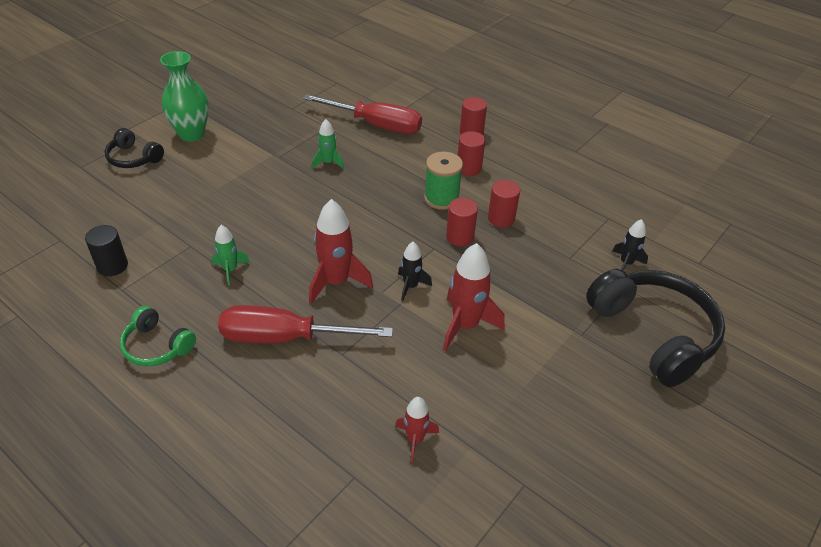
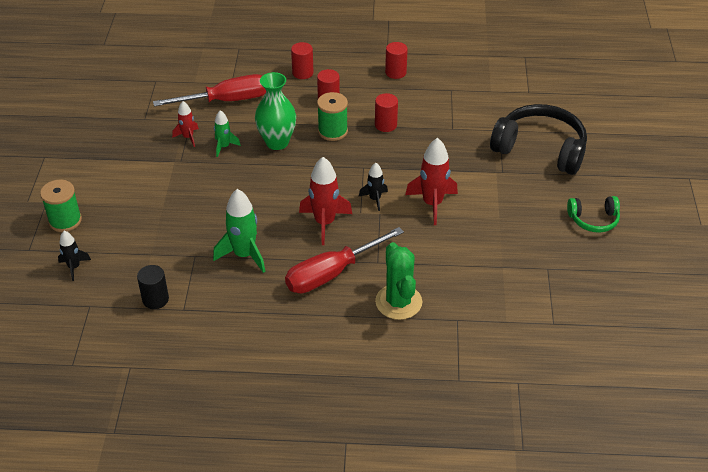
camera: 35 degrees left, 0 degrees up
black headphones [105,128,164,168] -> green spool [40,180,82,232]
green headphones [120,306,196,366] -> green headphones moved to [567,196,620,233]
green vase [160,51,209,141] -> green vase moved to [255,72,296,150]
green rocket [212,225,250,286] -> green rocket [213,189,266,273], size x1.75
red rocket [395,397,439,463] -> red rocket moved to [172,101,199,147]
red cylinder [446,198,478,246] -> red cylinder moved to [385,42,408,79]
black rocket [612,219,648,271] -> black rocket moved to [58,231,91,281]
none -> green cactus [375,242,422,320]

